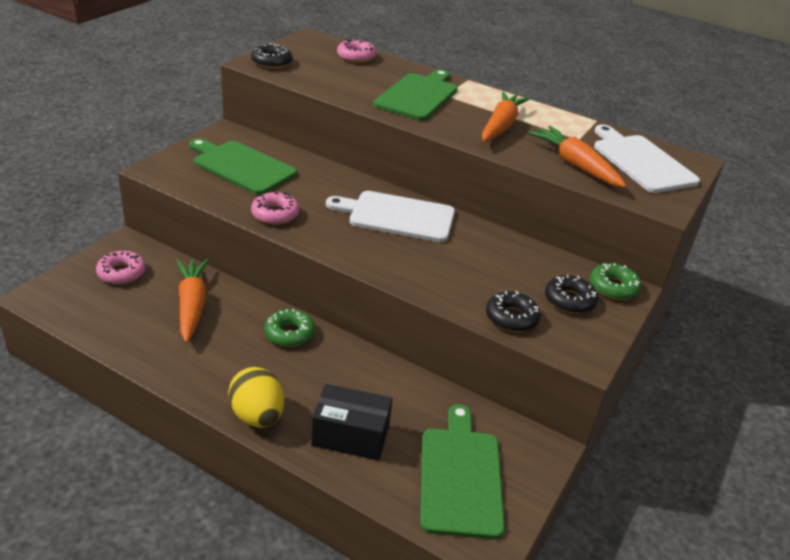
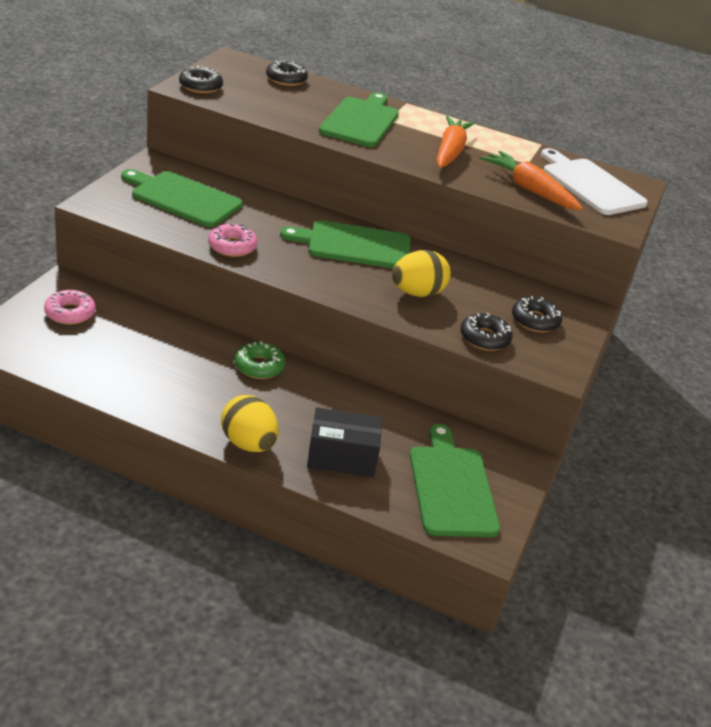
camera: 10 degrees left, 0 degrees up
orange carrot [176,259,209,343] -> none
white cutting board [326,191,455,242] -> green cutting board [280,220,411,268]
pink donut [337,39,376,63] -> black donut [266,60,308,86]
green donut [590,263,642,300] -> none
none -> yellow egg [392,250,451,297]

